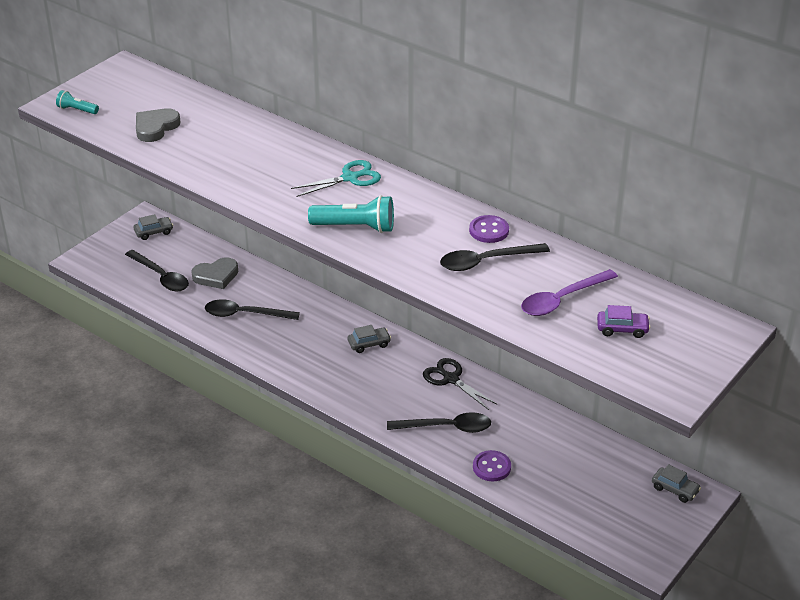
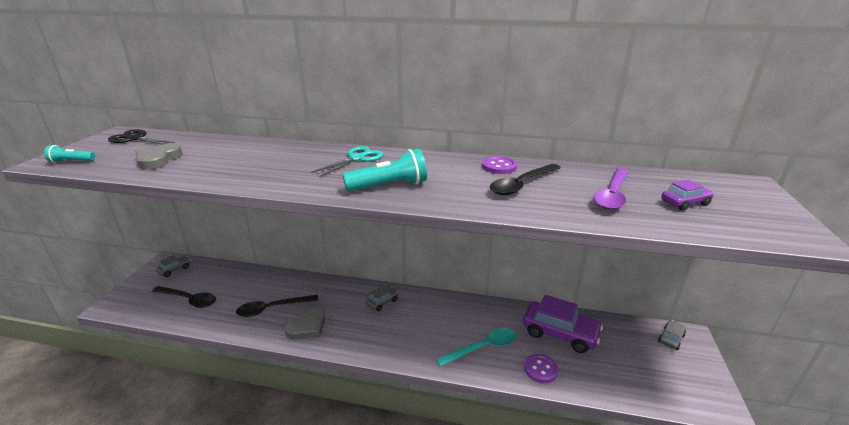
camera: 25 degrees left, 10 degrees down
grey heart [191,257,238,289] -> grey heart moved to [284,307,325,339]
black spoon [387,412,491,433] -> turquoise spoon [436,328,516,367]
black scissors [423,358,498,410] -> black scissors moved to [108,129,175,145]
grey car [652,464,701,503] -> grey car turned 60 degrees counterclockwise [658,320,686,350]
none -> purple car [523,295,603,353]

